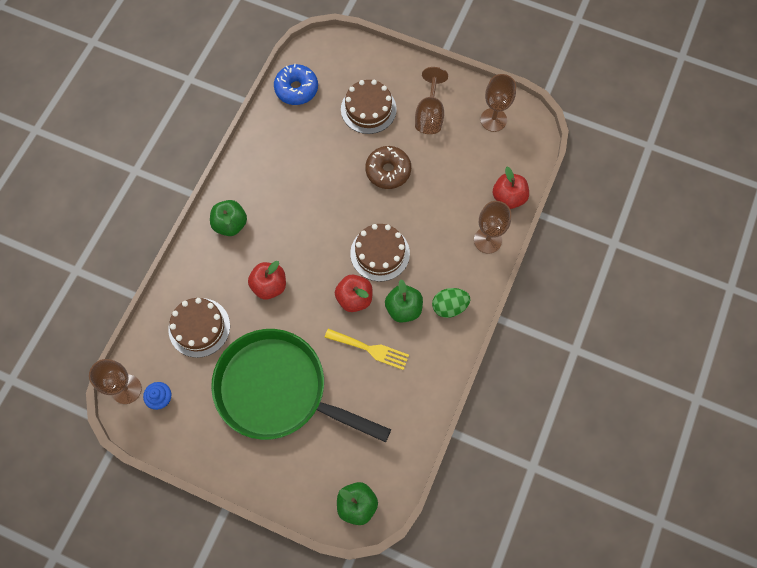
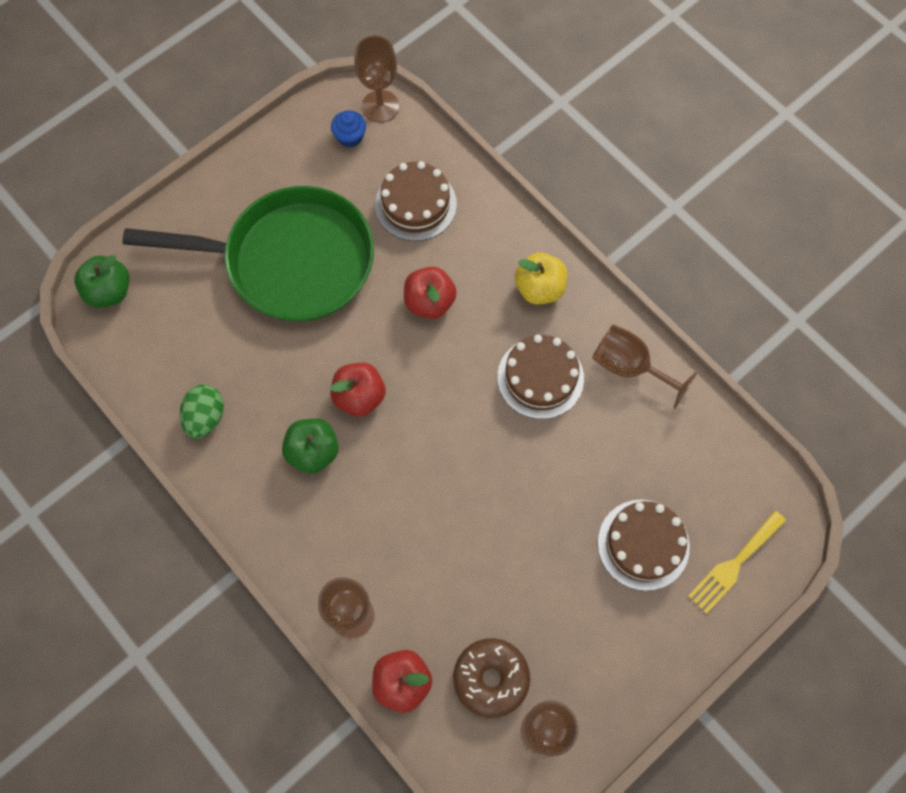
camera: 115 degrees right, 0 degrees up
green apple [210,200,247,236] -> yellow apple [515,253,567,305]
green pan [211,329,391,442] -> green pan turned 45 degrees clockwise [122,186,374,322]
blue donut [274,64,318,105] -> none
yellow fork [324,329,409,370] -> yellow fork moved to [688,511,786,614]
brown cake [350,224,410,282] -> brown cake moved to [497,335,584,419]
brown donut [365,146,411,189] -> brown donut moved to [453,638,530,718]
brown goblet [415,67,448,134] -> brown goblet moved to [592,324,697,408]
green egg [432,288,470,318] -> green egg moved to [180,385,224,439]

